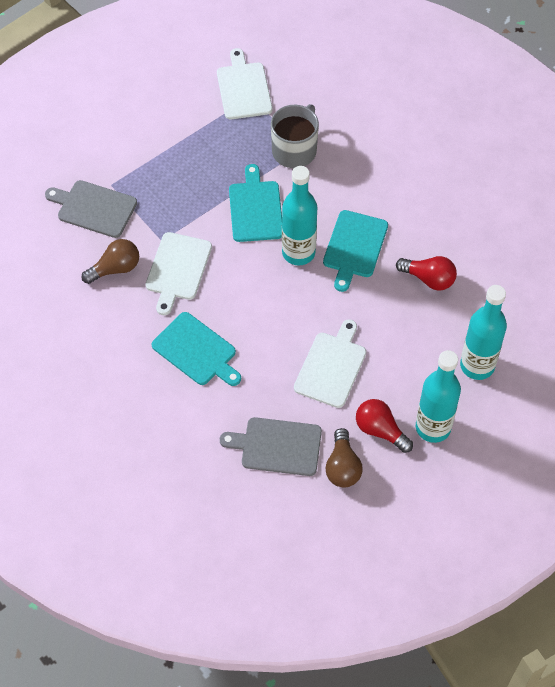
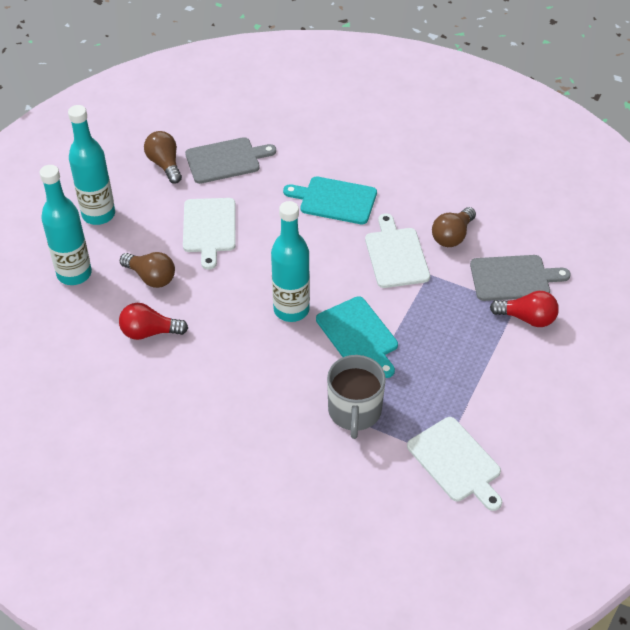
camera: 155 degrees right, 10 degrees down
turquoise cutting board [323,210,388,292] -> none
red light bulb [356,399,413,453] -> red light bulb moved to [490,291,559,327]
none -> brown light bulb [120,252,175,288]

